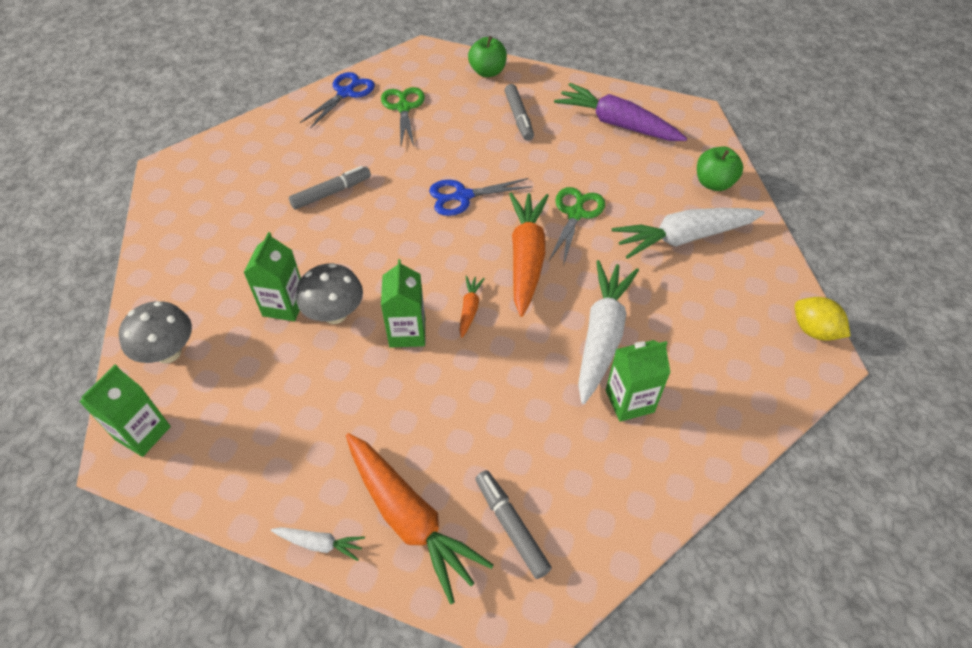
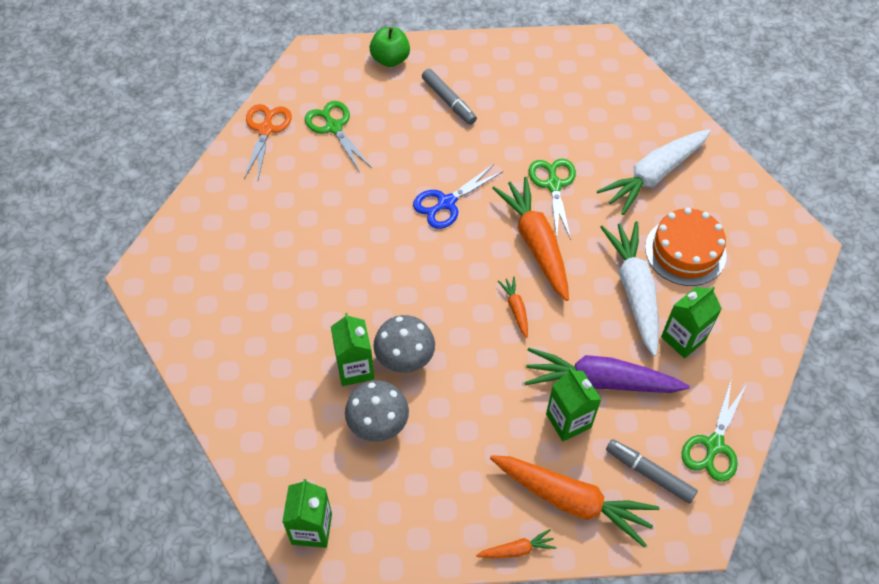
camera: 25 degrees left, 5 degrees up
grey mushroom [119,301,192,363] -> grey mushroom moved to [345,380,409,442]
white carrot [271,527,365,561] -> orange carrot [476,529,557,558]
grey marker [289,166,371,209] -> none
blue scissors [300,72,375,129] -> orange scissors [244,104,292,179]
green carton [381,259,425,348] -> green carton moved to [546,368,601,441]
purple carrot [554,83,687,141] -> purple carrot moved to [525,348,690,393]
green apple [697,147,743,191] -> none
yellow lemon [795,297,851,341] -> none
none -> orange cake [645,208,727,286]
none -> green scissors [682,378,746,482]

